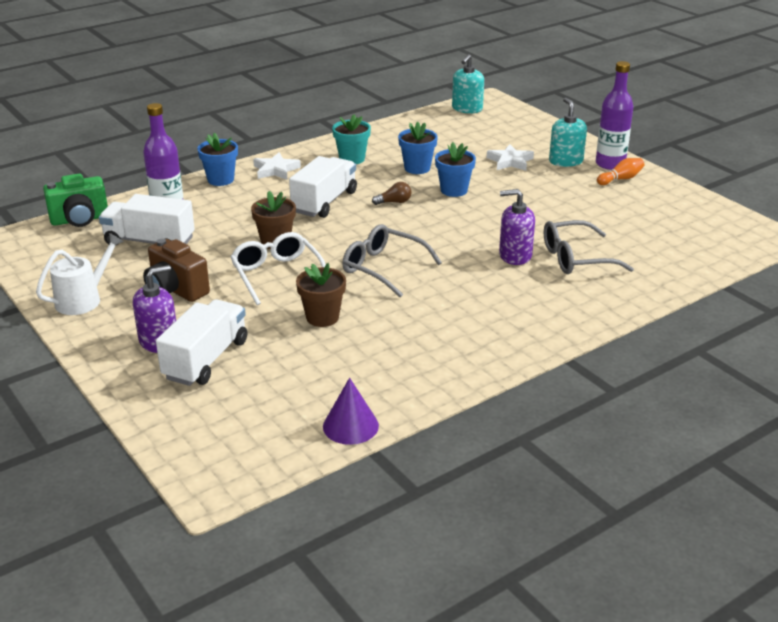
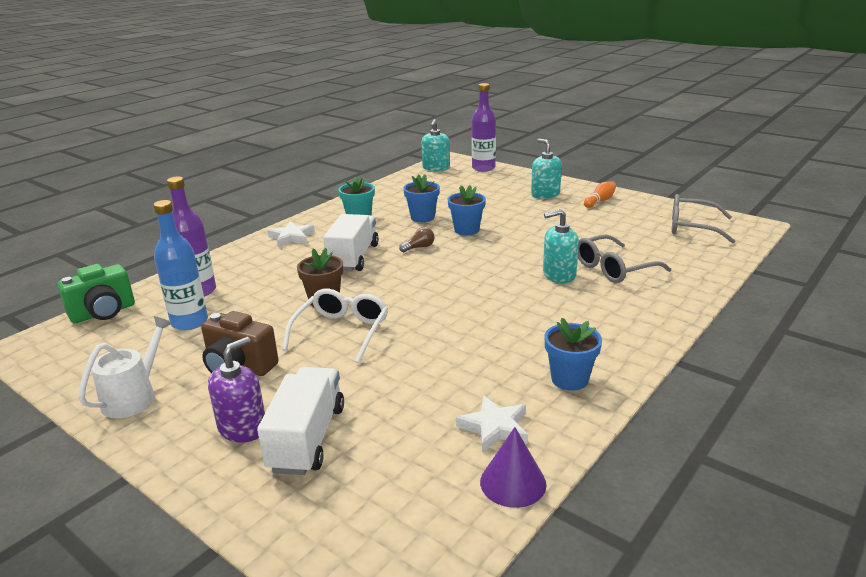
camera: 15 degrees left, 5 degrees down
white truck [99,194,195,246] -> blue bottle [153,200,208,330]
blue flower pot [197,133,238,186] -> blue flower pot moved to [545,318,602,391]
white glasses [230,232,326,305] -> white glasses turned 60 degrees clockwise [283,288,388,363]
brown flower pot [296,263,346,327] -> none
grey glasses [342,224,442,297] -> grey glasses moved to [671,194,735,244]
white star [487,144,534,171] -> white star moved to [456,395,528,453]
purple soap dispenser [499,189,535,265] -> turquoise soap dispenser [543,209,579,283]
purple bottle [596,61,633,170] -> purple bottle moved to [472,83,496,172]

